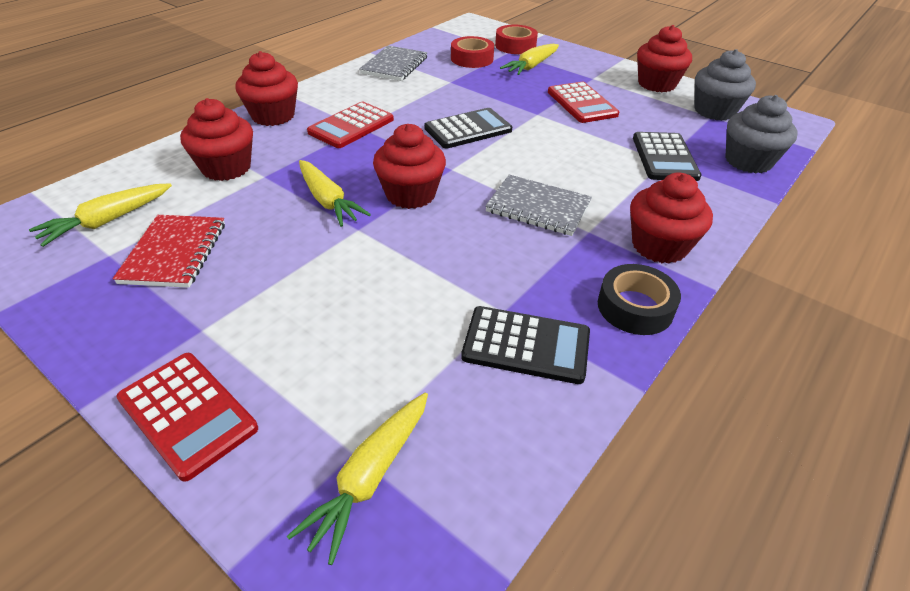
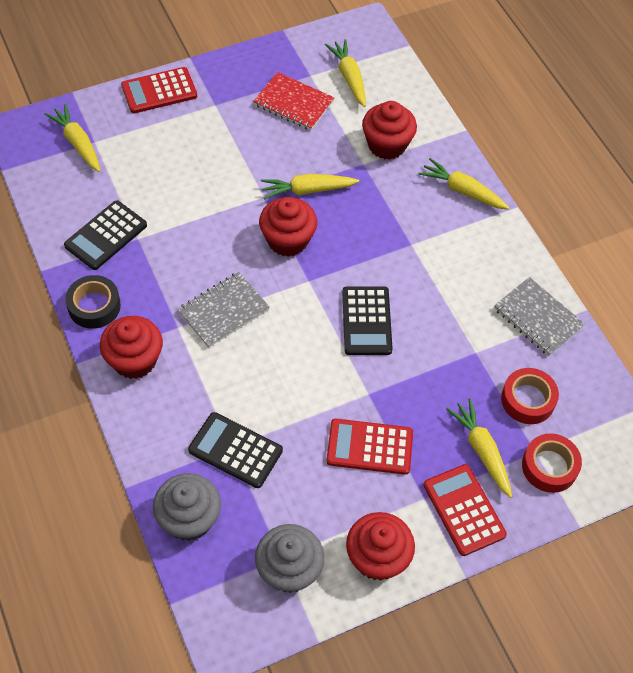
camera: 115 degrees right, 15 degrees up
red cupcake [235,51,298,126] -> yellow carrot [419,158,509,210]
red calculator [307,102,394,148] -> red calculator moved to [424,464,507,556]

